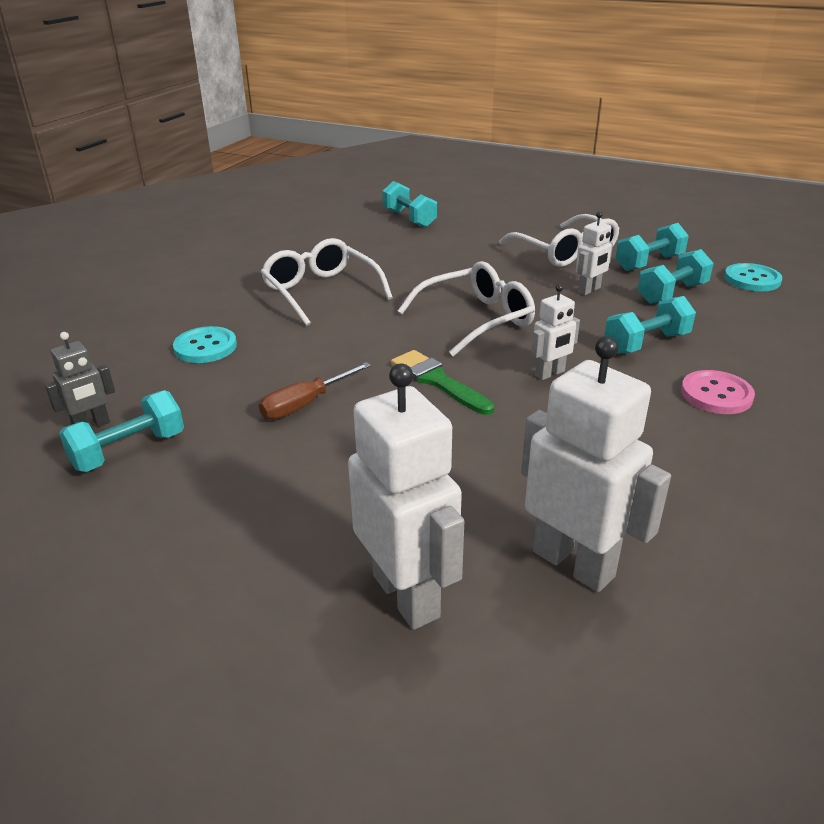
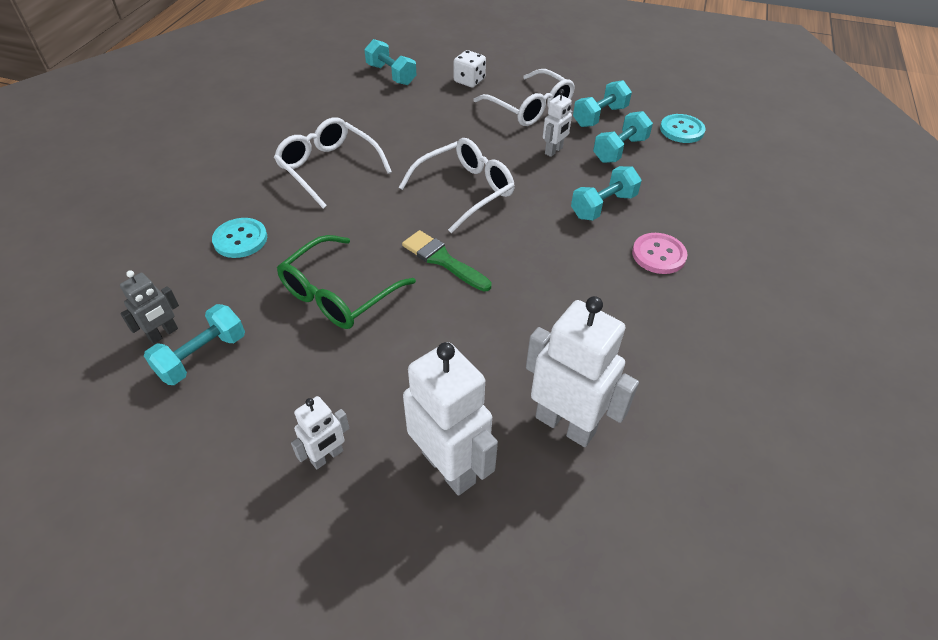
camera: 10 degrees left, 15 degrees up
brown screwdriver [259,362,371,419] -> green glasses [277,235,416,329]
white robot [531,284,580,380] -> white robot moved to [291,396,349,469]
none -> white dice [453,50,486,87]

